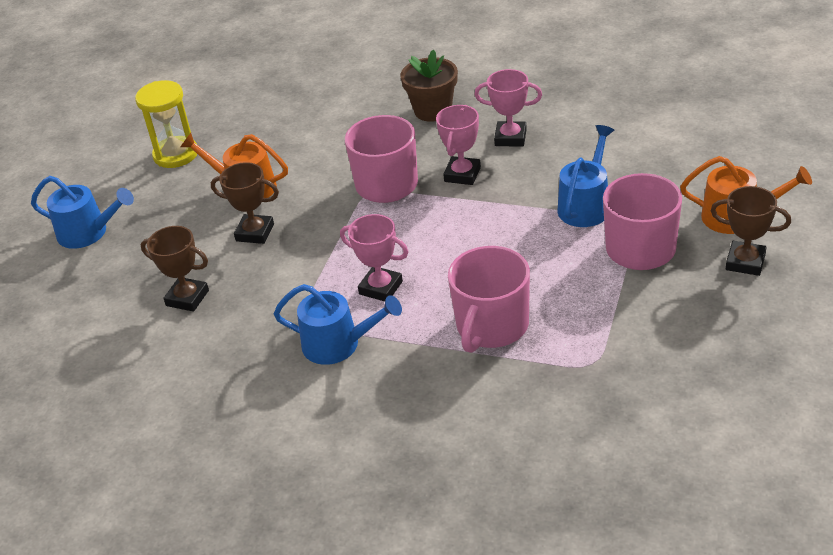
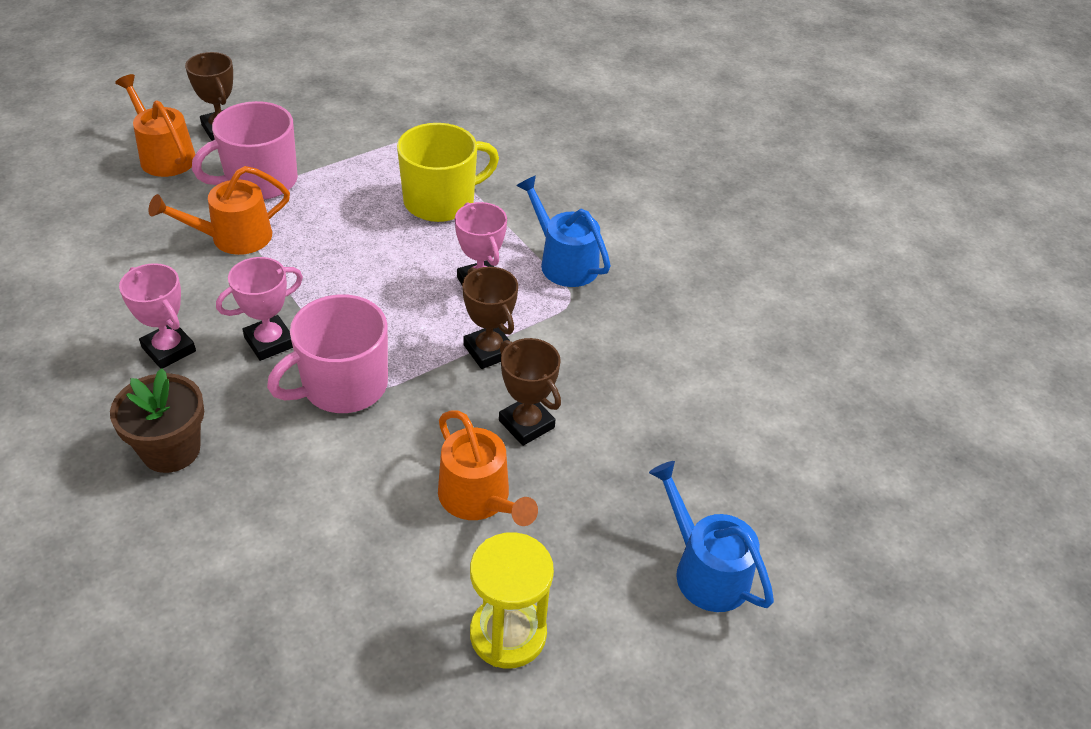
camera: 150 degrees left, 5 degrees up
brown trophy [141,226,209,312] -> brown trophy moved to [462,267,518,369]
pink mug [448,246,530,353] -> yellow mug [397,123,499,222]
blue watering can [558,125,614,227] -> orange watering can [148,166,290,255]

